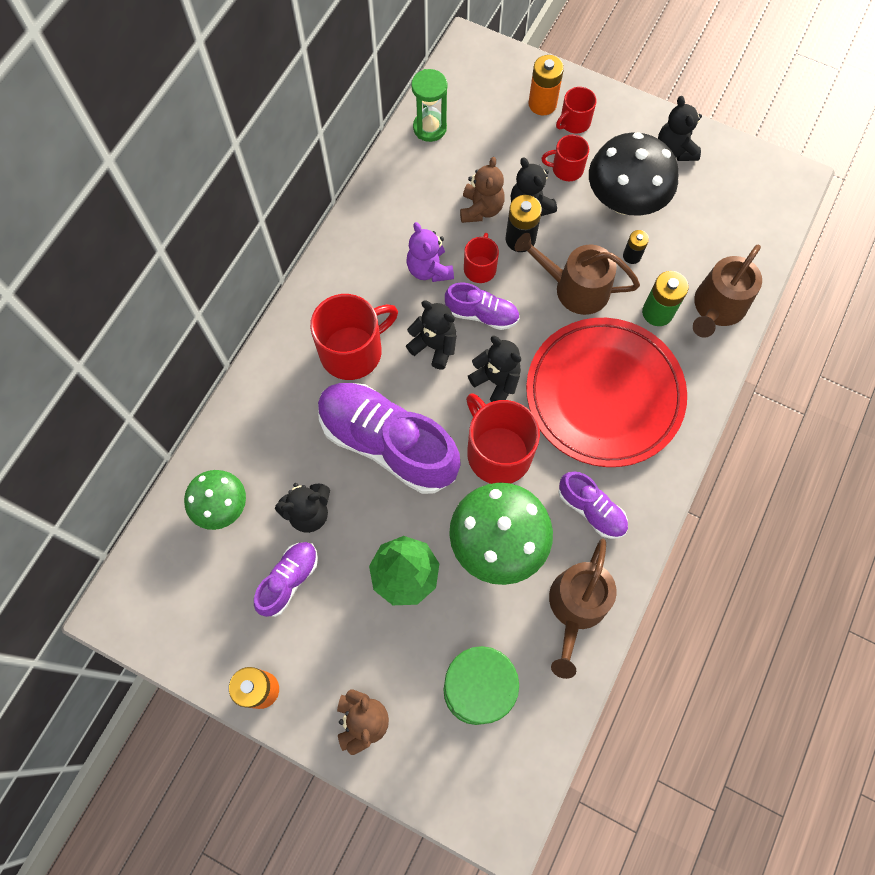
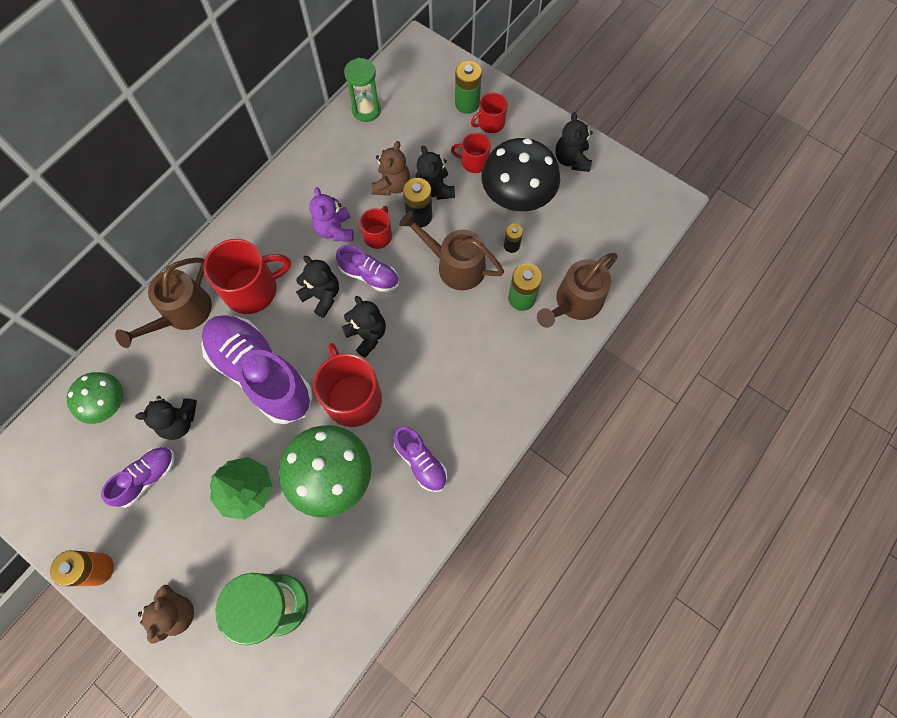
camera: 10 degrees right, 0 degrees up
red plate [526,318,687,467] -> none
orange battery [528,55,564,115] -> green battery [455,61,482,114]
brown watering can [549,538,617,679] -> brown watering can moved to [115,257,212,348]

